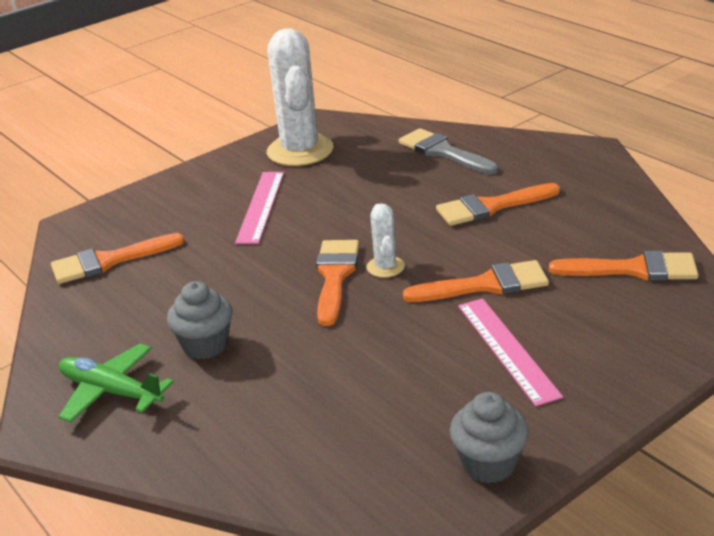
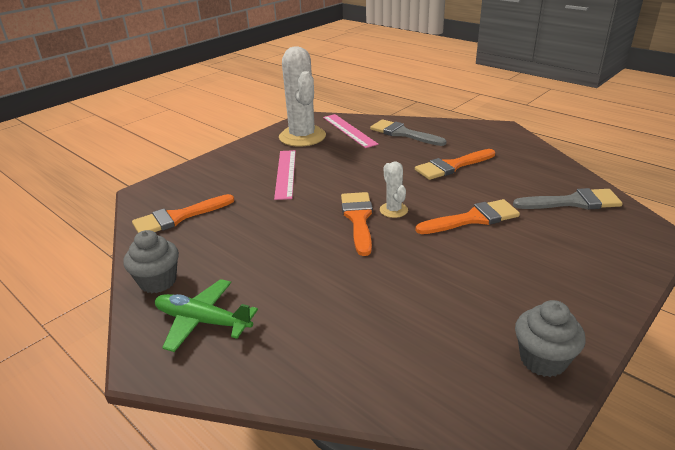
camera: 10 degrees left, 0 degrees up
grey cupcake [167,281,233,359] -> grey cupcake moved to [123,230,179,293]
pink ruler [458,298,563,406] -> pink ruler moved to [323,114,379,148]
orange brush [549,250,699,281] -> grey brush [513,188,623,209]

